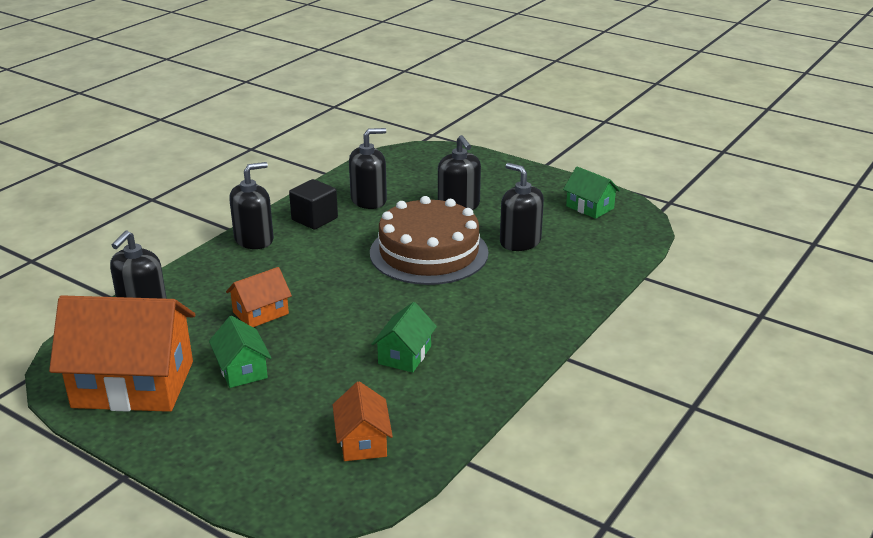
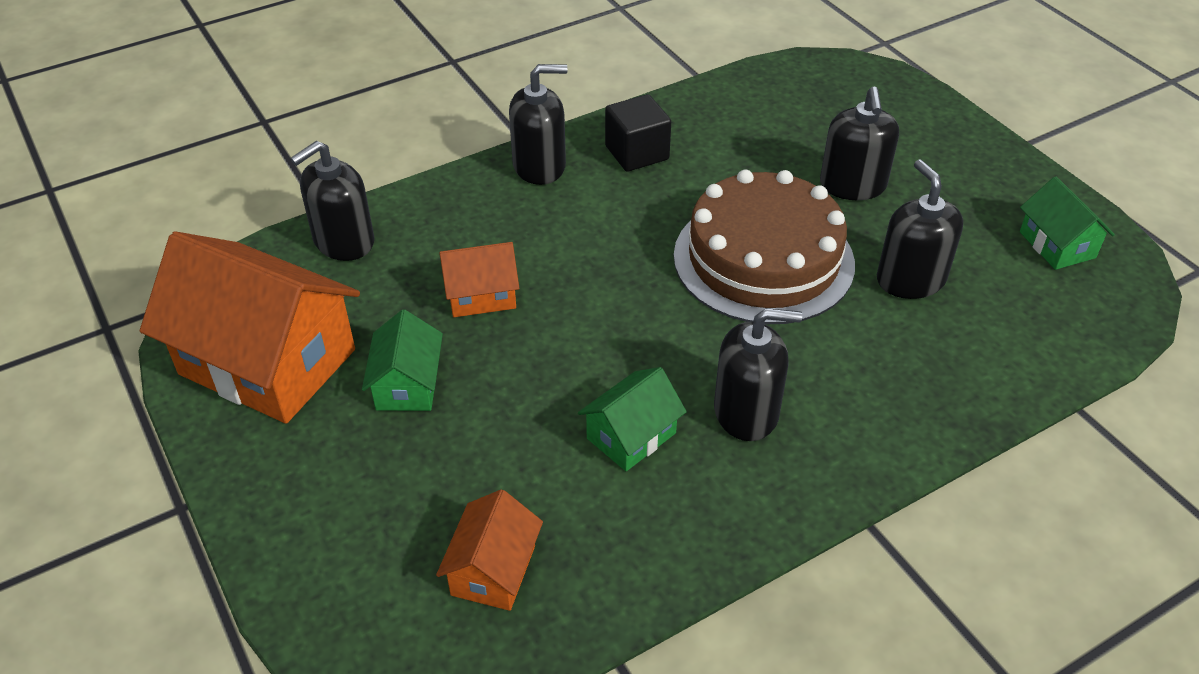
camera: 25 degrees right, 15 degrees up
black soap dispenser [349,128,387,209] -> black soap dispenser moved to [714,308,802,441]

